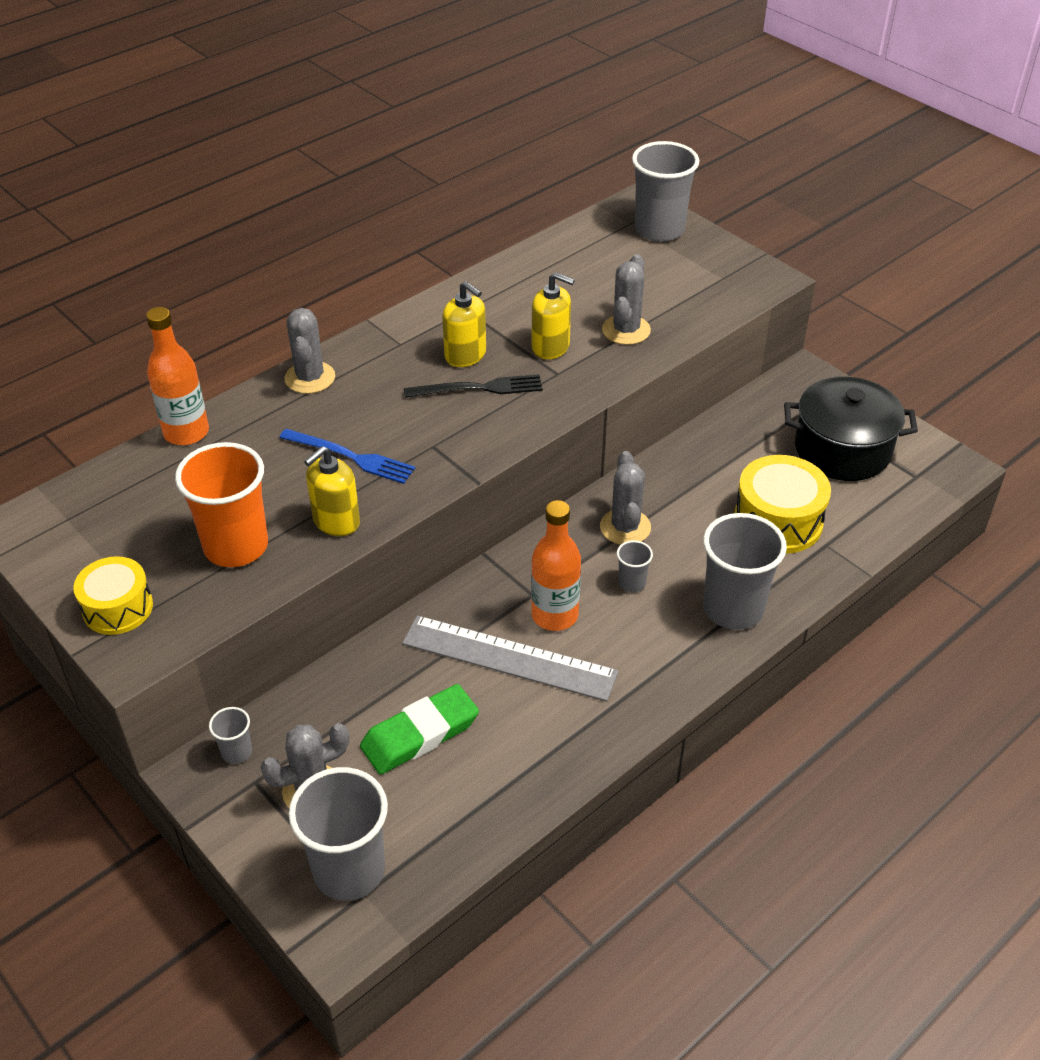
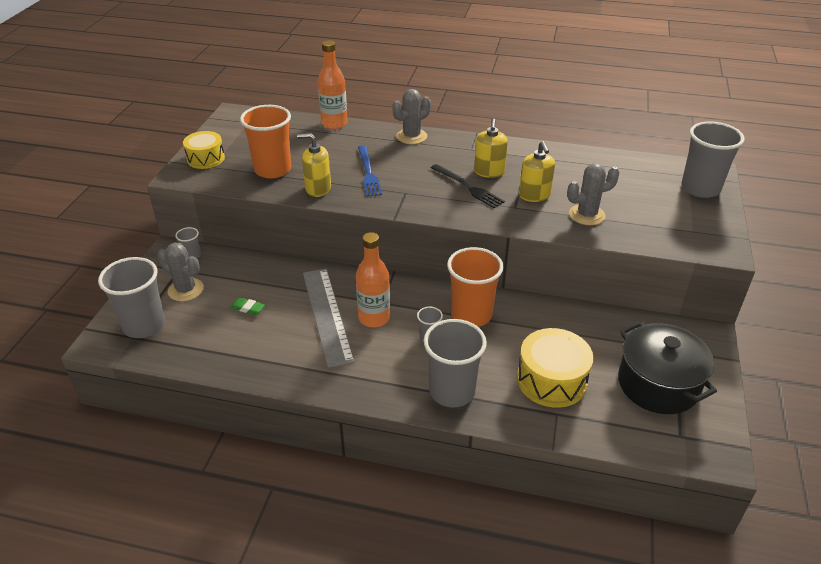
camera: 55 degrees right, 5 degrees down
green eraser [360,684,479,775] -> green eraser [230,297,265,315], size x0.48
grey cactus [600,451,651,545] -> orange cup [447,247,504,327]

